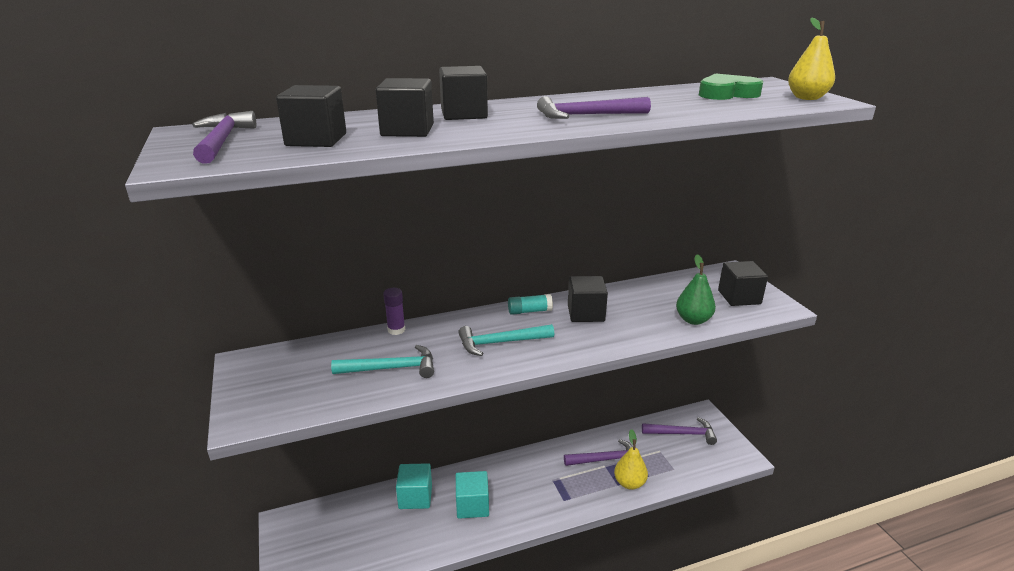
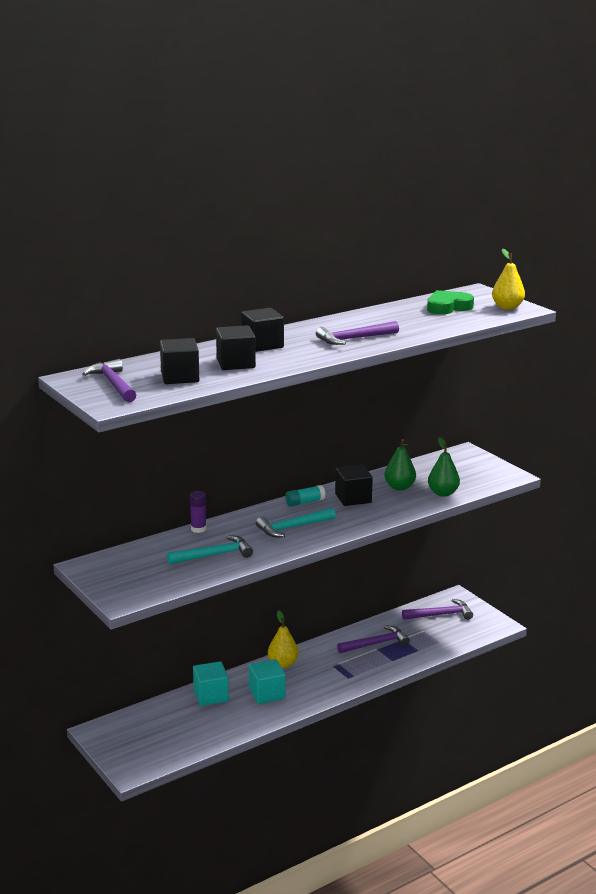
camera: 15 degrees left, 5 degrees down
yellow pear [614,429,648,490] -> yellow pear moved to [268,611,299,668]
black cube [718,261,768,306] -> none
none -> green pear [384,439,416,490]

